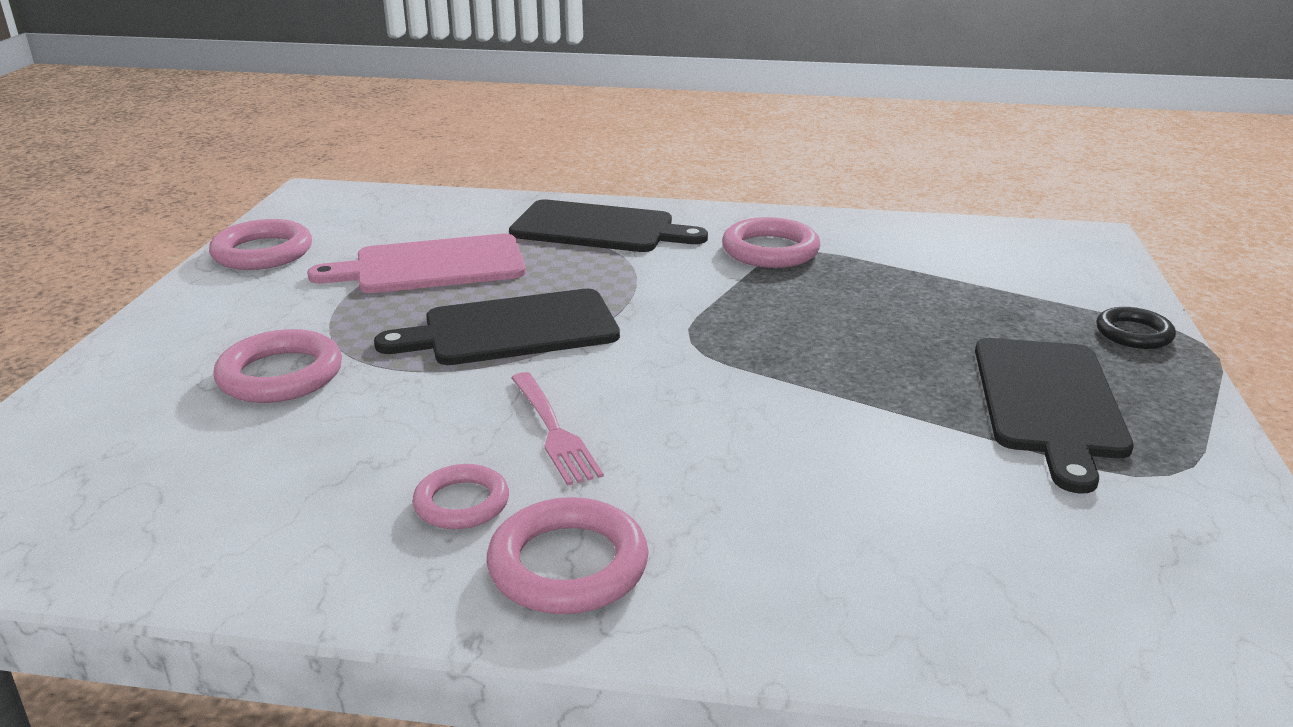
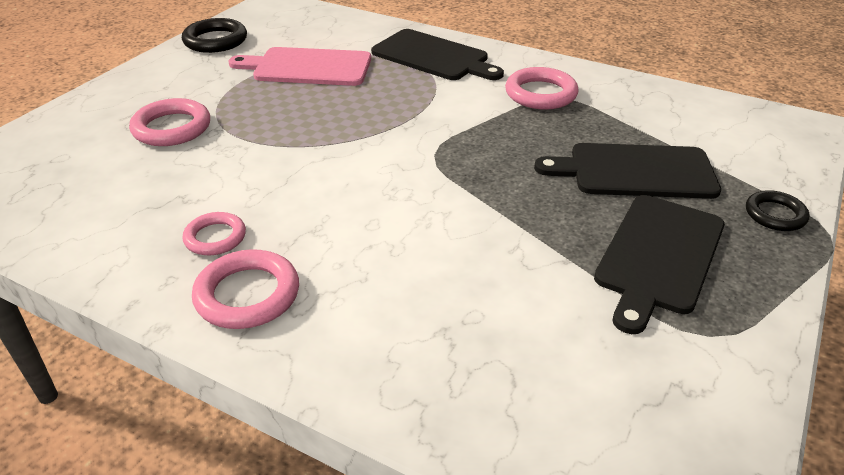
camera: 20 degrees right, 10 degrees up
pink ring [209,219,312,270] -> black ring [182,18,247,53]
black cutting board [374,289,620,365] -> black cutting board moved to [534,143,721,199]
pink fork [511,372,604,486] -> none

